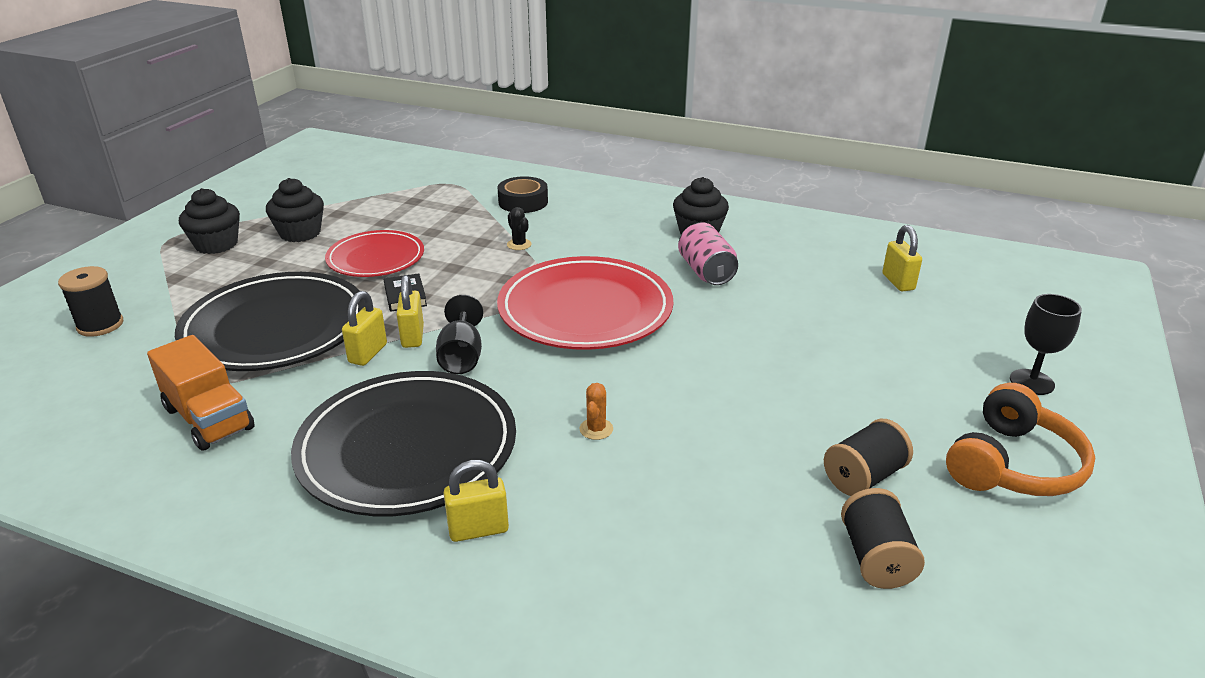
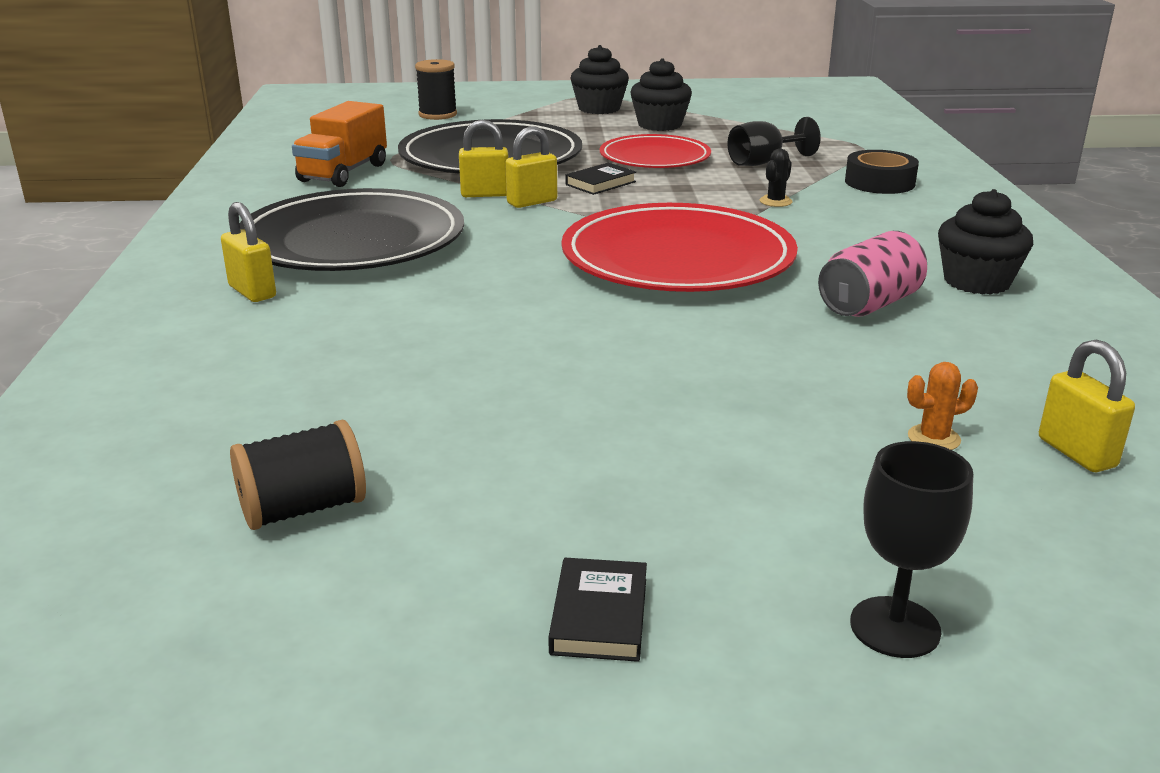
camera: 65 degrees right, 5 degrees down
black goblet [436,295,483,374] -> black goblet moved to [727,117,821,166]
orange cactus [579,383,613,440] -> orange cactus moved to [907,362,978,450]
black spool [824,419,913,496] -> none
yellow padlock [882,225,922,291] -> yellow padlock turned 75 degrees counterclockwise [1039,339,1135,472]
orange headphones [946,383,1095,496] -> black book [548,558,647,662]

